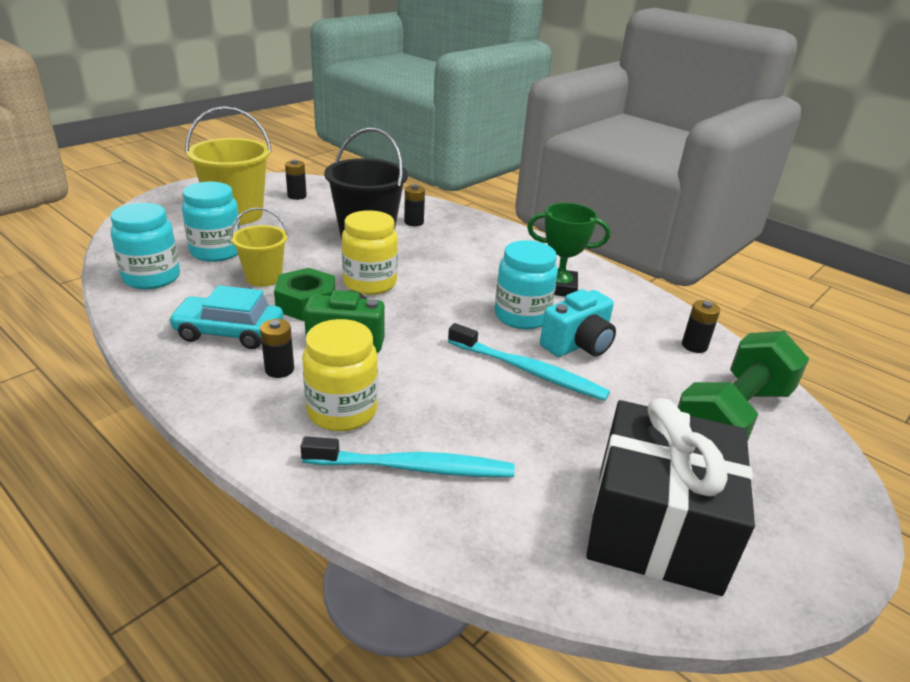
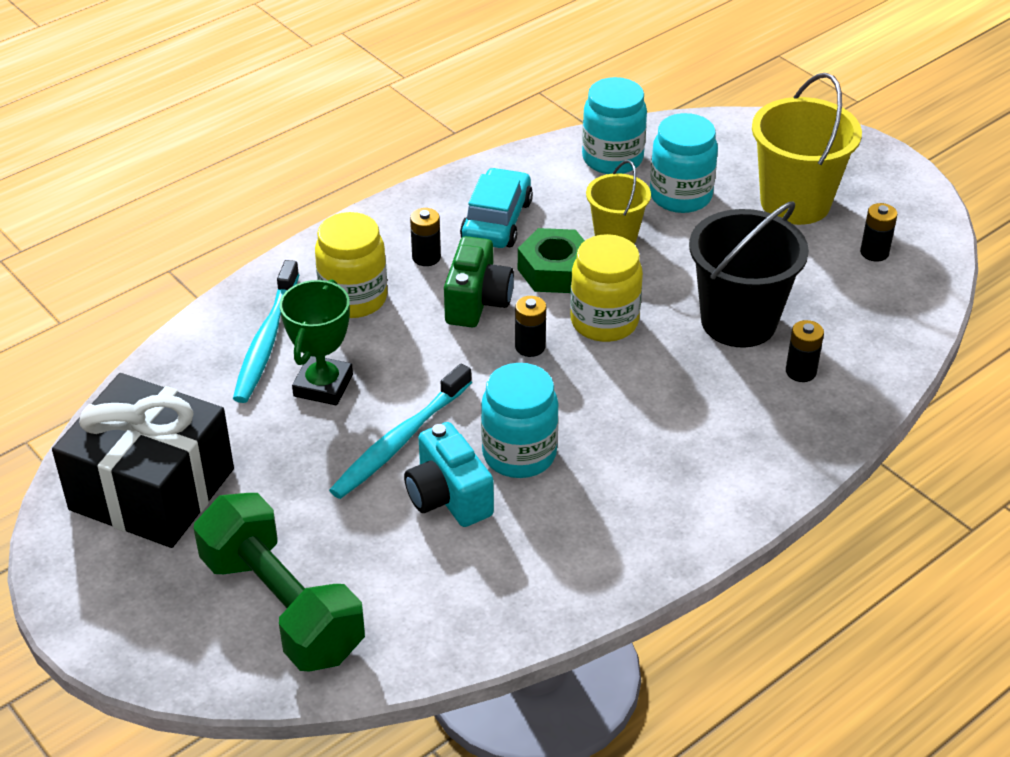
camera: 100 degrees right, 10 degrees up
green trophy [527,203,610,297] -> green trophy moved to [280,279,353,405]
black battery [682,300,720,353] -> black battery moved to [515,296,546,357]

